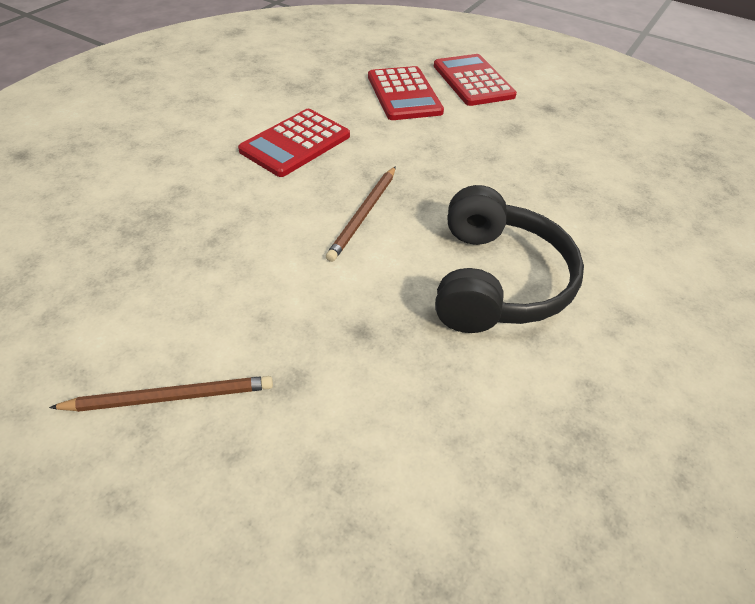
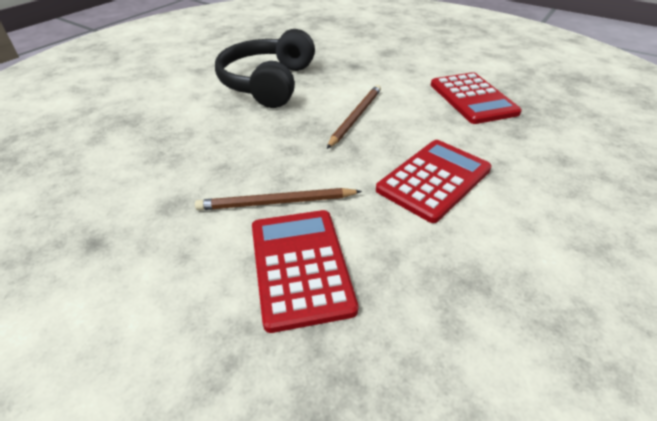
camera: 175 degrees left, 5 degrees down
brown pencil [49,376,273,412] -> brown pencil moved to [195,188,362,210]
red calculator [434,54,517,106] -> red calculator moved to [431,72,522,124]

